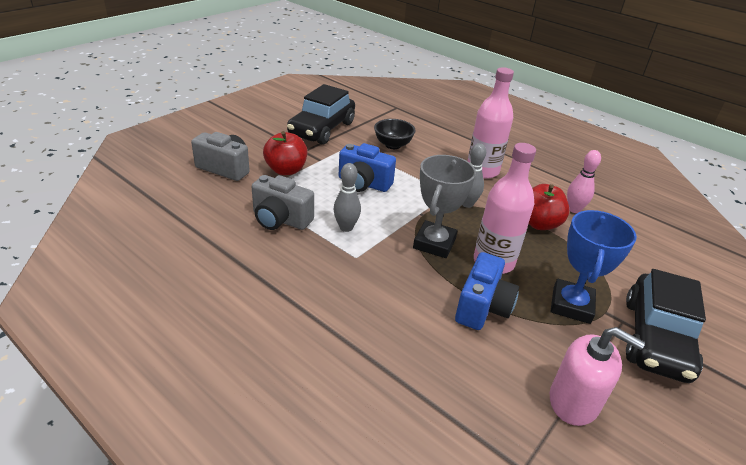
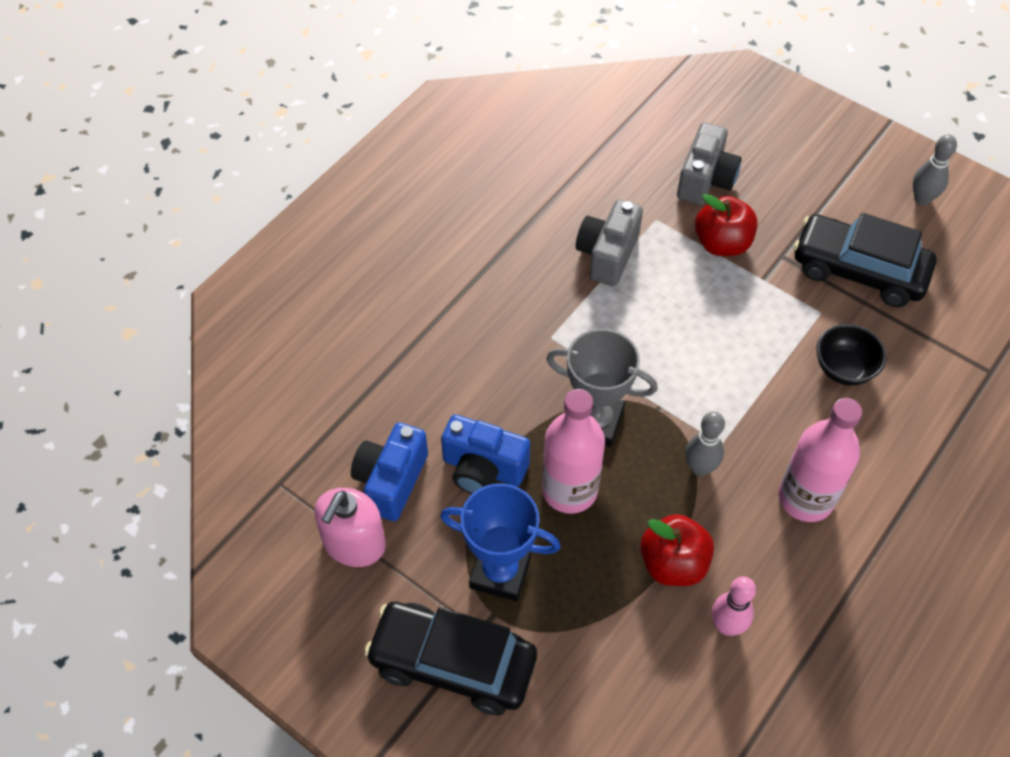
camera: 90 degrees right, 20 degrees up
grey bowling pin [333,163,361,232] -> grey bowling pin moved to [913,134,957,205]
blue camera [339,143,396,192] -> blue camera moved to [351,422,428,521]

